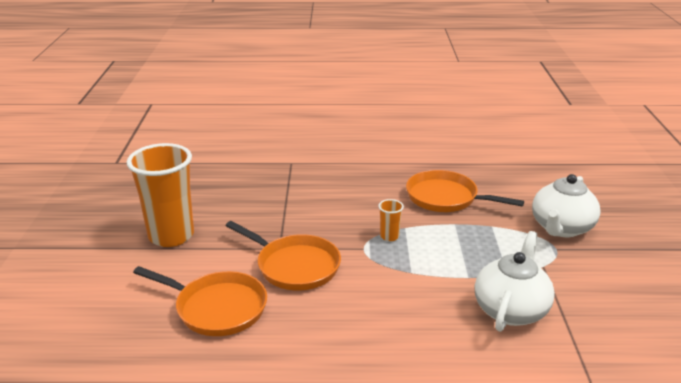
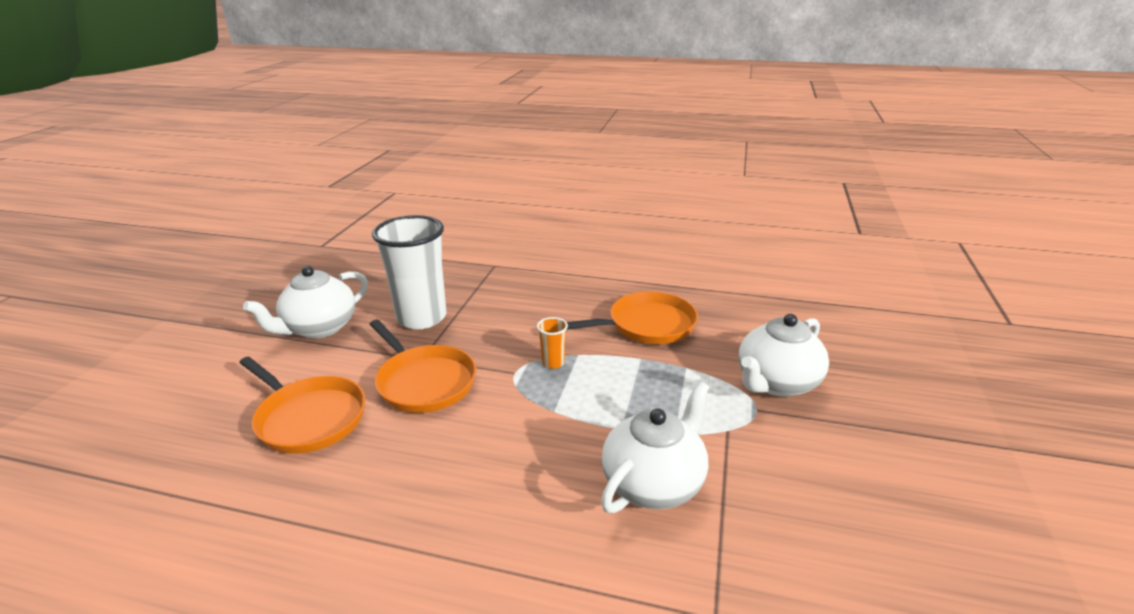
camera: 15 degrees right, 0 degrees up
orange cup [127,143,194,247] -> white teapot [243,266,368,338]
orange pan [406,170,524,212] -> orange pan turned 120 degrees clockwise [567,291,698,344]
none -> white cup [372,215,446,329]

